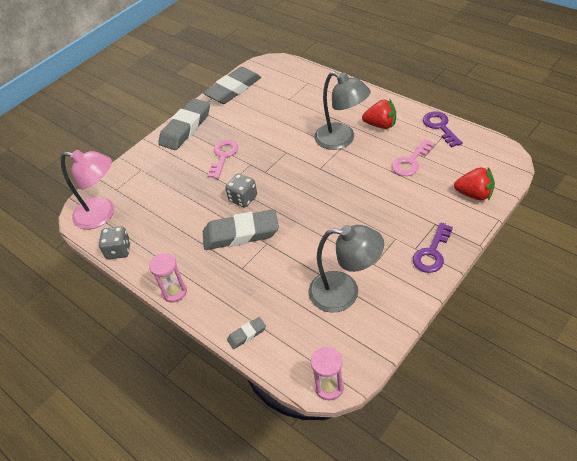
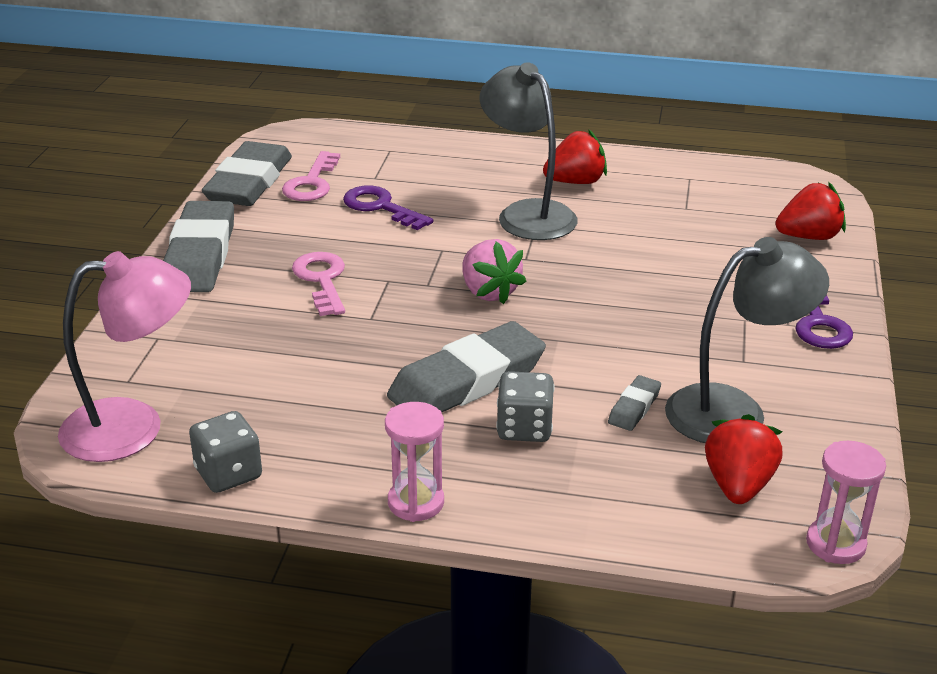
camera: 35 degrees left, 15 degrees down
grey dice [225,174,257,207] -> grey dice moved to [496,371,555,442]
grey eraser [227,317,266,349] -> grey eraser moved to [608,375,661,431]
grey lamp [314,71,371,150] -> grey lamp turned 135 degrees counterclockwise [480,62,577,240]
pink key [392,139,435,176] -> pink key moved to [282,151,340,201]
purple key [423,112,463,147] -> purple key moved to [343,185,434,230]
none -> pink strawberry [462,239,527,304]
none -> red strawberry [705,414,783,504]

